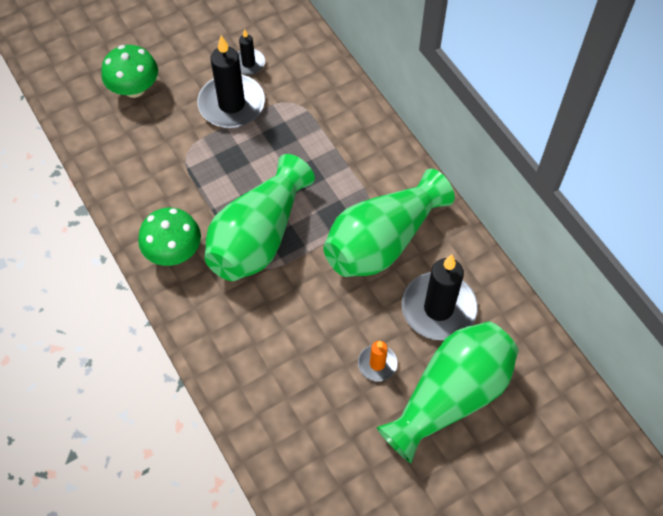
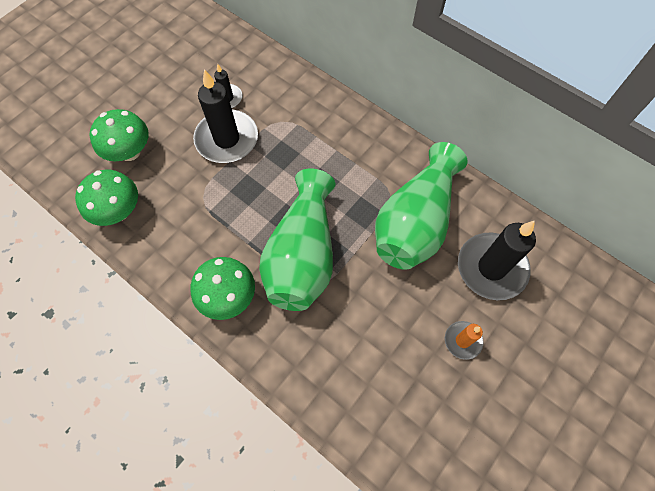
camera: 20 degrees left, 5 degrees up
green vase [377,322,518,463] -> none
none -> green mushroom [75,170,138,226]

